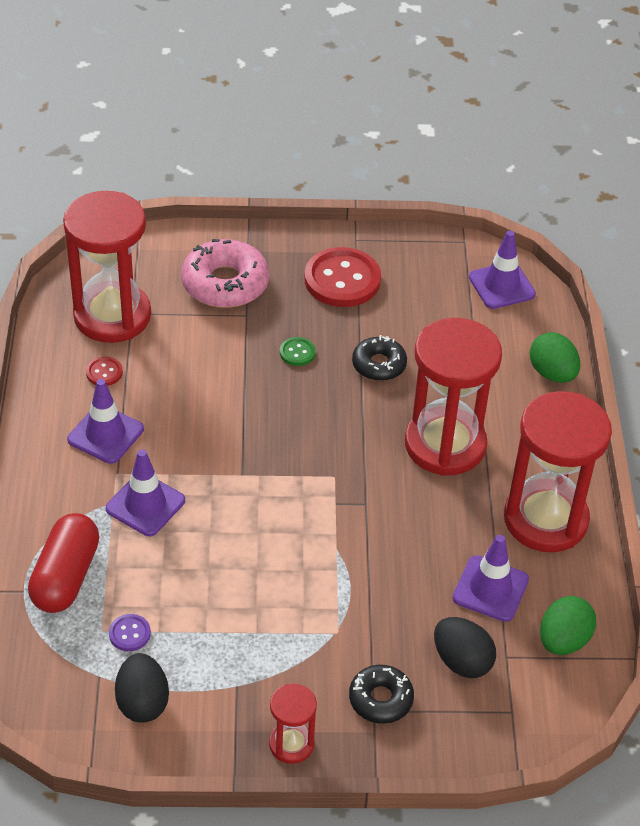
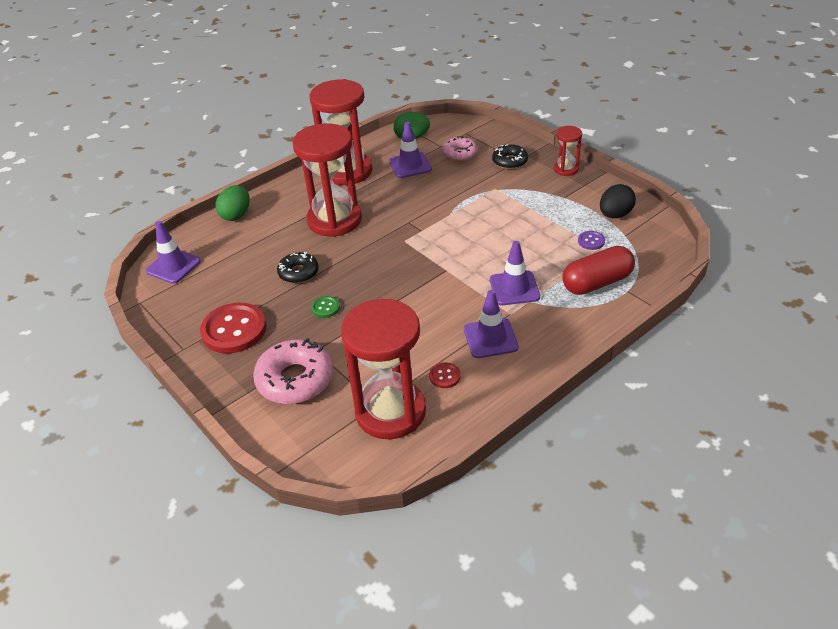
camera: 125 degrees left, 5 degrees down
black egg [434,617,496,678] -> pink donut [443,136,478,161]

